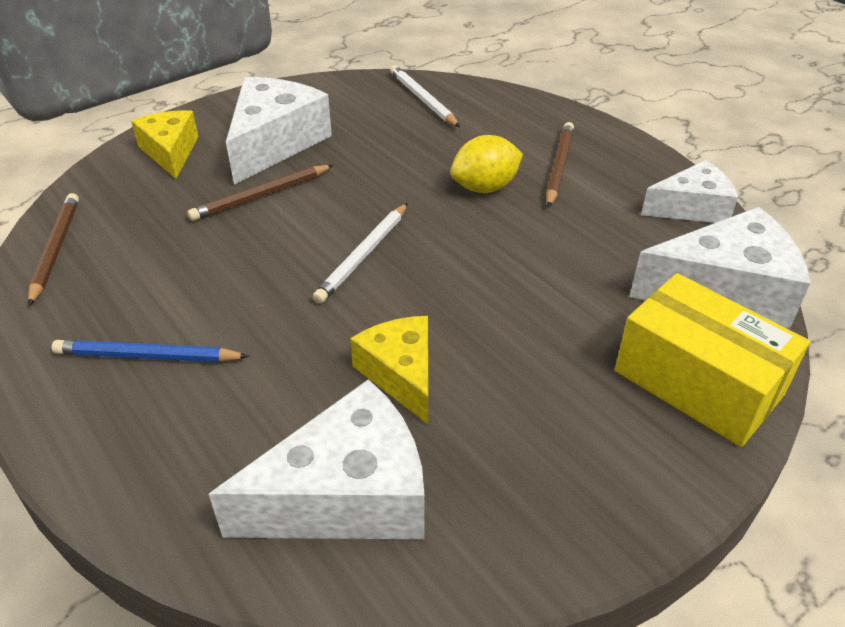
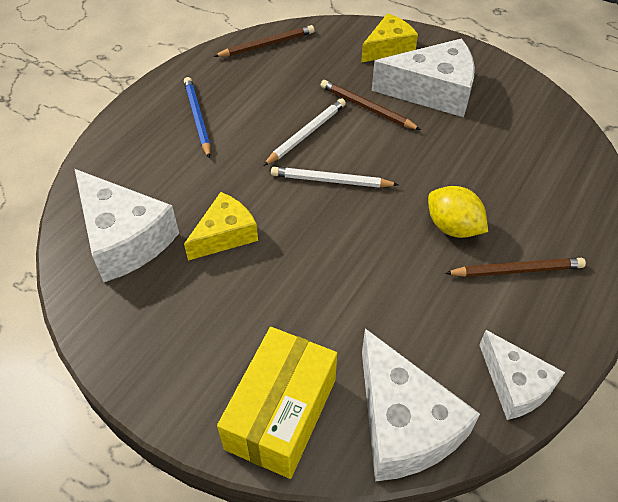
camera: 70 degrees right, 10 degrees up
white pencil [390,65,460,127] -> white pencil moved to [263,98,346,166]

